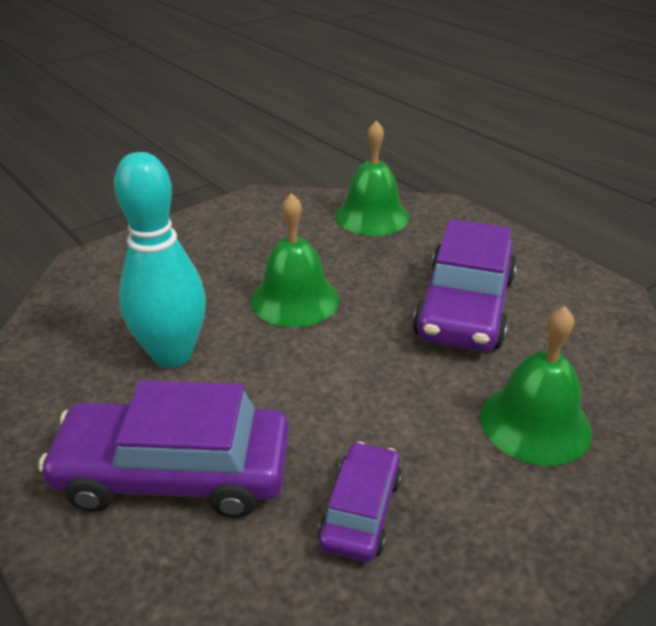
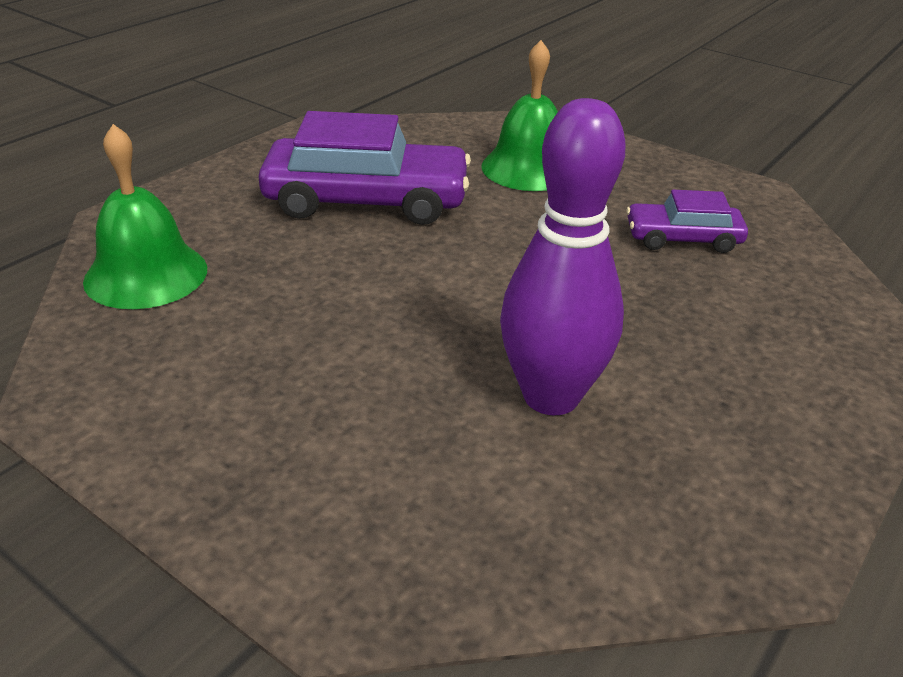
camera: 105 degrees left, 0 degrees up
purple car [38,380,289,518] -> none
turquoise bowling pin [114,152,206,368] -> purple bowling pin [500,98,625,415]
green bell [251,193,339,327] -> none

